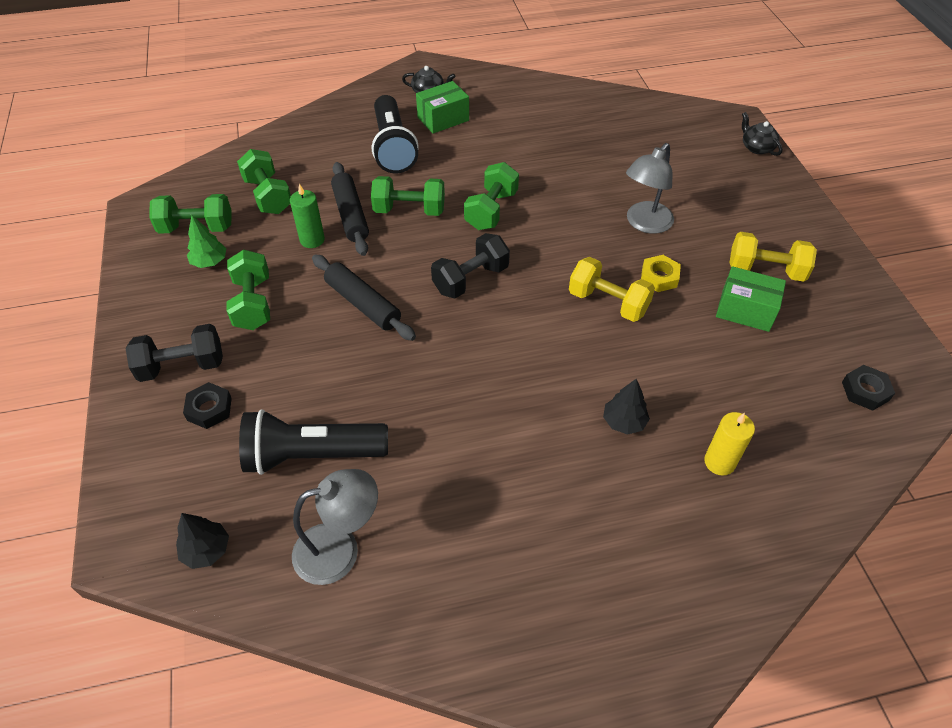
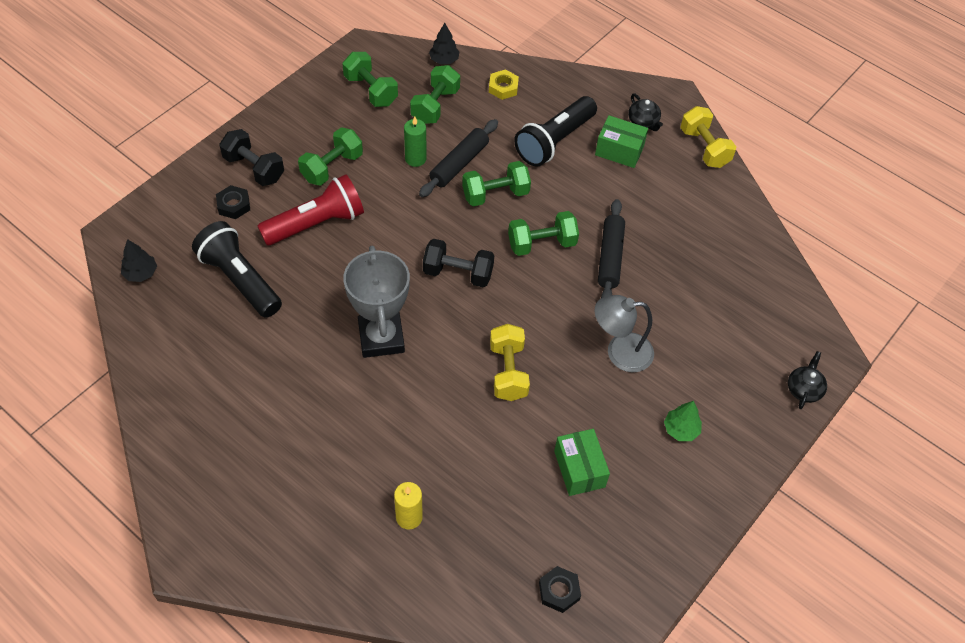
camera: 50 degrees right, 5 degrees up
green tree [187,215,226,268] -> green tree moved to [664,401,702,441]
grey lamp [292,469,378,585] -> none
black rolling pin [312,254,416,341] -> black rolling pin moved to [598,199,625,298]
green dumbbell [371,176,445,216] -> green dumbbell turned 75 degrees counterclockwise [462,161,531,207]
black tree [603,379,650,435] -> black tree moved to [429,23,460,64]
yellow nut [641,255,681,292] -> yellow nut moved to [489,69,519,100]
yellow dumbbell [729,232,817,282] -> yellow dumbbell moved to [680,106,736,168]
none -> red flashlight [258,174,364,246]
none -> grey trophy [343,245,410,358]

